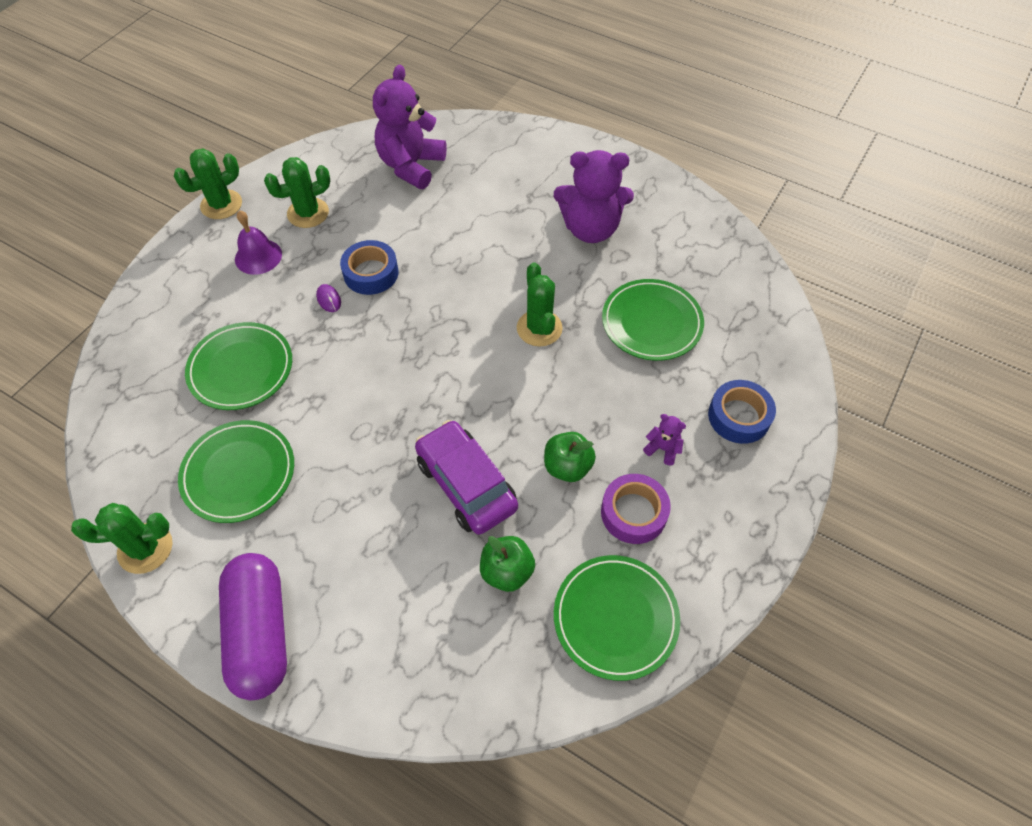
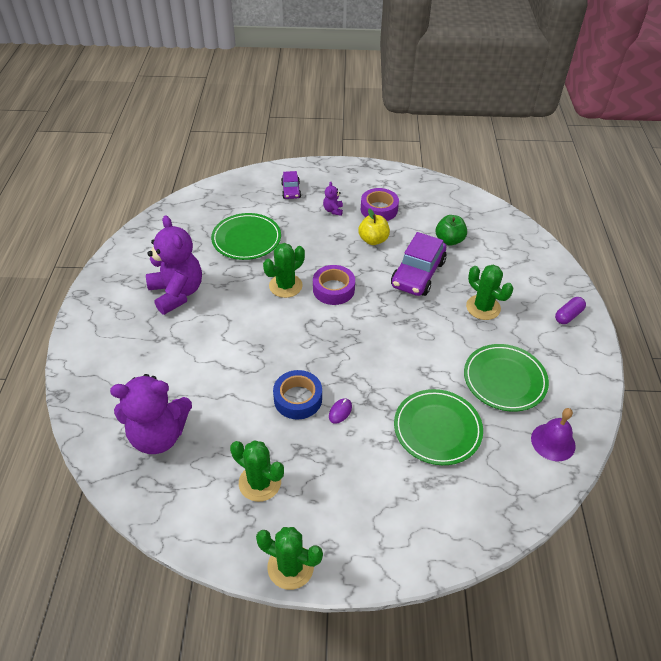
camera: 120 degrees left, 10 degrees down
green cactus [71,503,173,574] -> green cactus moved to [466,265,513,320]
purple capsule [219,553,287,700] -> purple capsule [555,297,586,324], size x0.46
purple bell [235,210,282,275] -> purple bell moved to [531,408,576,461]
green apple [544,432,596,482] -> yellow apple [358,208,390,245]
green plate [554,555,680,681] -> none
blue tape [708,380,776,444] -> purple car [281,171,301,199]
none -> purple tape [313,265,355,305]

